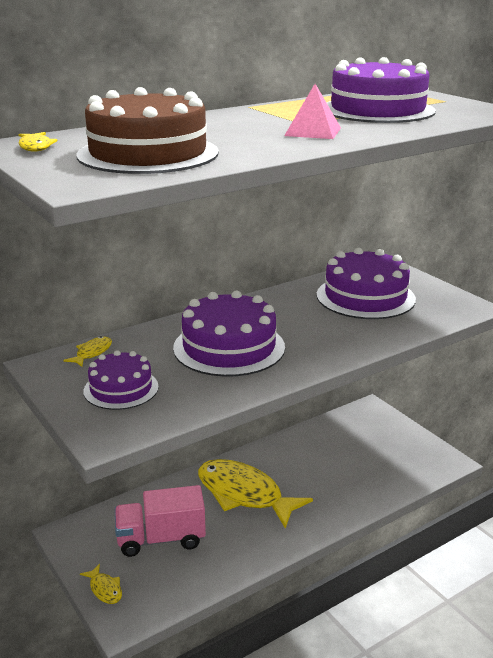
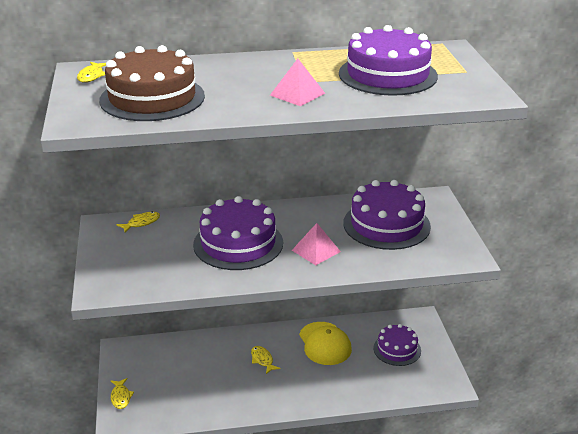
camera: 25 degrees right, 5 degrees up
purple cake [83,350,159,410] -> purple cake moved to [373,324,421,366]
pink truck [115,485,206,557] -> none
yellow fish [198,459,313,529] -> yellow fish [251,346,280,374], size x0.40
none -> pink pyramid [292,223,341,265]
none -> yellow cap [299,322,352,365]

